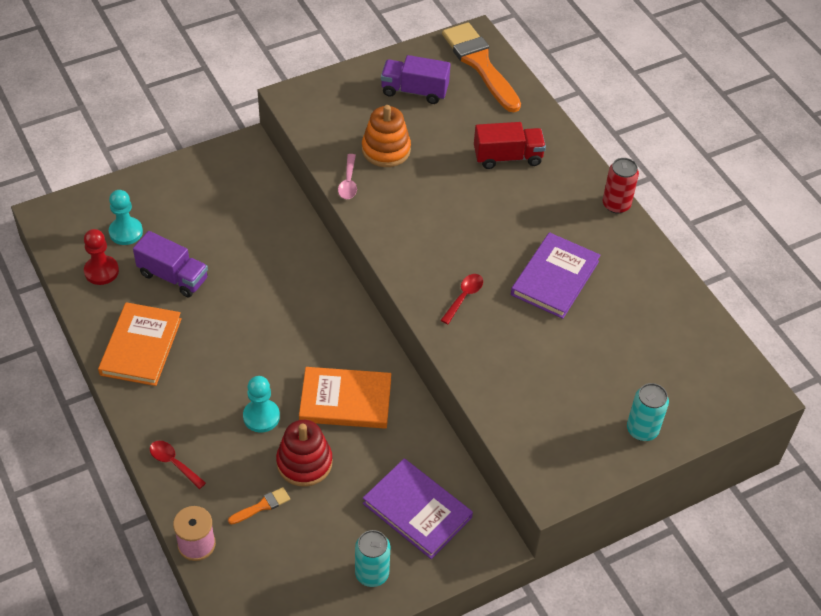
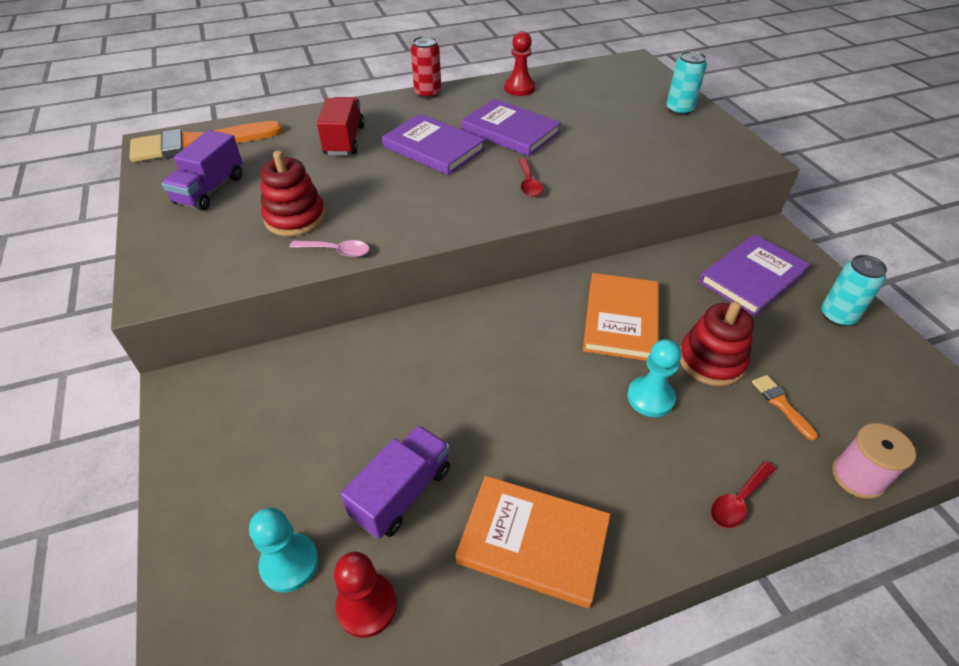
camera: 80 degrees left, 5 degrees down
orange stacking toy [362,105,411,167] -> red stacking toy [260,151,325,236]
red spoon [441,274,483,324] -> red spoon turned 135 degrees counterclockwise [518,158,543,197]
none -> purple book [382,114,485,175]
none -> red pawn [504,31,535,96]

